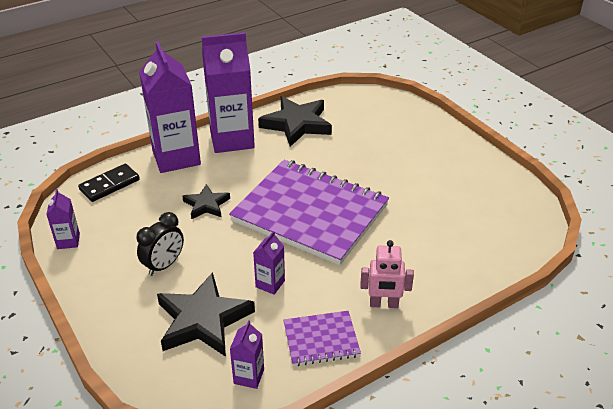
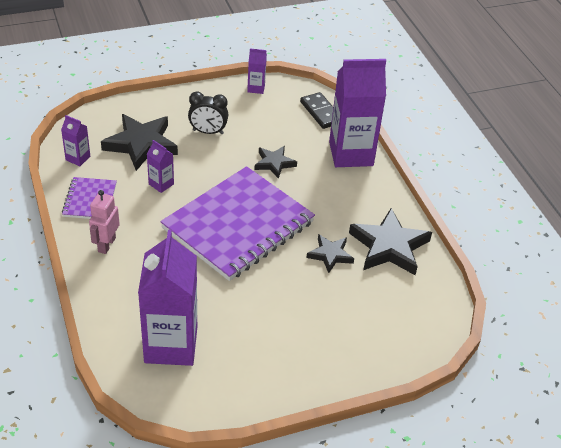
camera: 100 degrees right, 5 degrees up
black clock [136,212,184,276] -> black clock turned 45 degrees counterclockwise [188,92,228,134]
purple carton [202,32,255,153] -> purple carton moved to [138,230,197,366]
none -> black star [306,234,354,273]

